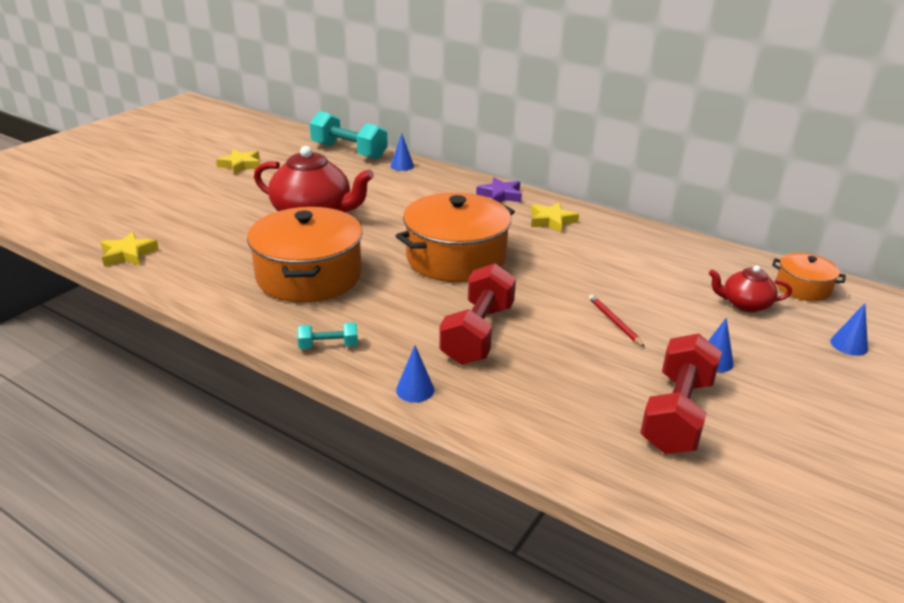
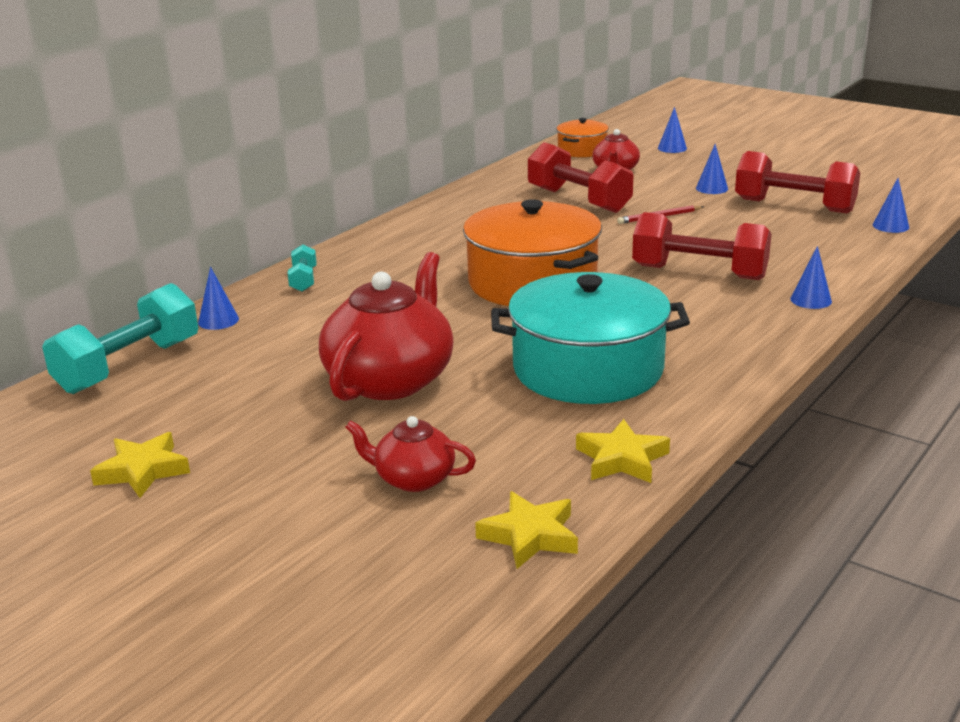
camera: 85 degrees left, 5 degrees down
orange pot [247,207,363,302] -> turquoise pot [491,272,690,404]
turquoise dumbbell [297,322,358,349] -> turquoise dumbbell moved to [288,244,317,292]
purple star [476,177,522,202] -> none
yellow star [531,202,579,233] -> yellow star moved to [576,419,670,483]
none -> red teapot [345,416,476,492]
none -> red dumbbell [528,142,633,213]
none -> blue cone [873,178,909,233]

